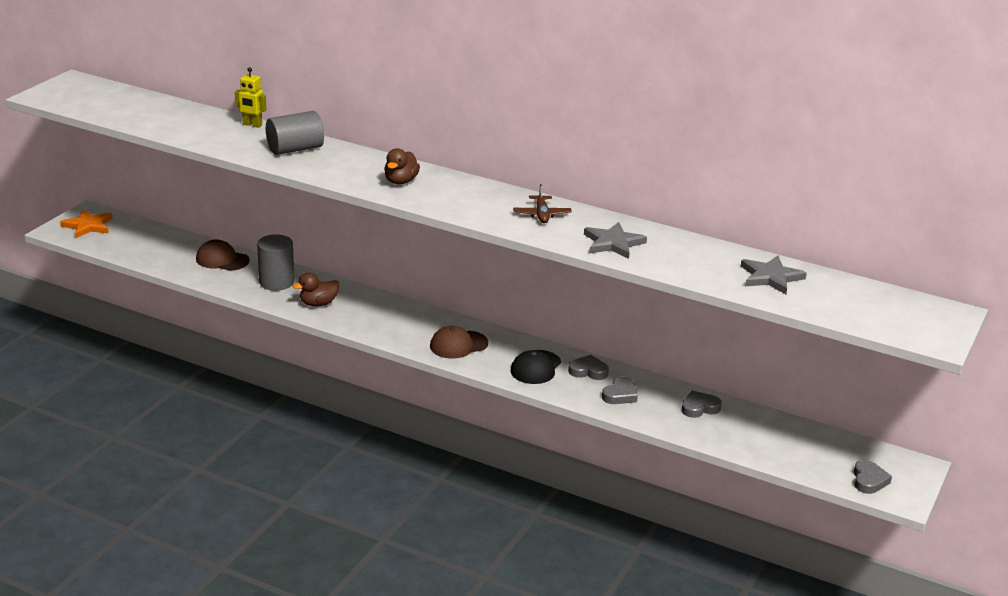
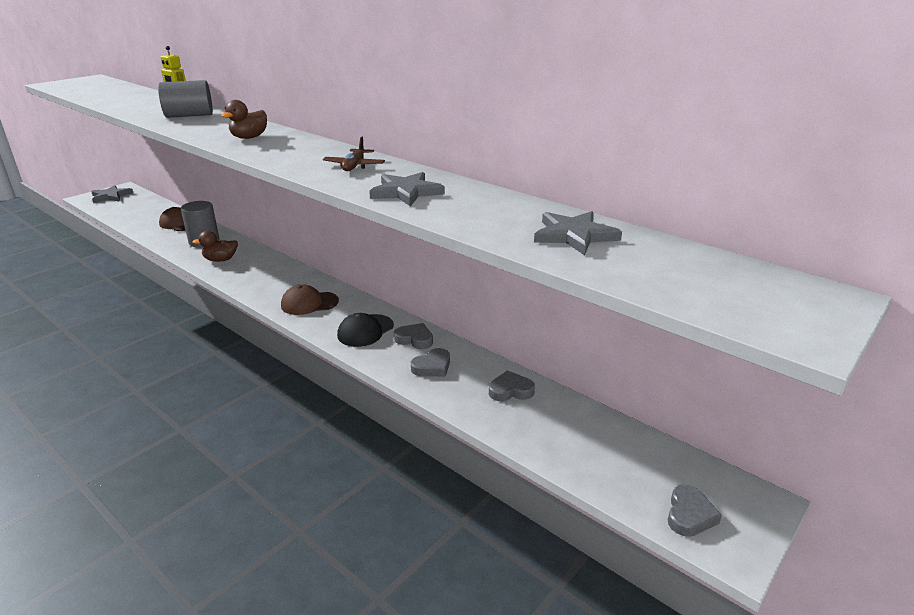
camera: 15 degrees right, 0 degrees up
orange star [60,209,113,238] -> grey star [91,185,133,203]

